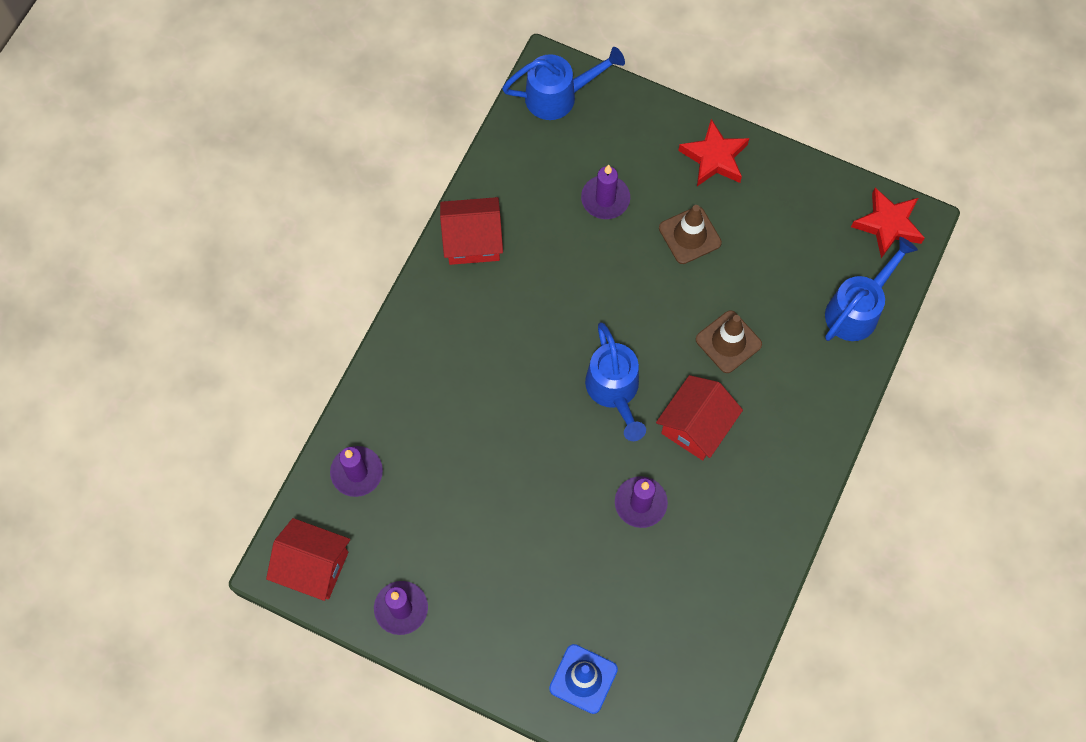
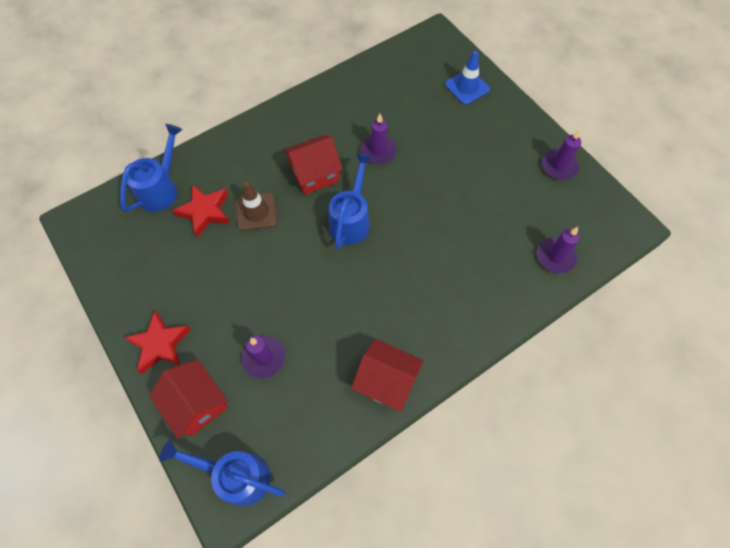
camera: 150 degrees left, 5 degrees down
red house [266,518,350,601] -> red house moved to [149,360,228,439]
brown traffic cone [659,205,722,264] -> none
blue watering can [825,237,918,341] -> blue watering can turned 135 degrees clockwise [120,124,183,212]
red star [851,188,925,258] -> red star moved to [172,184,230,237]

